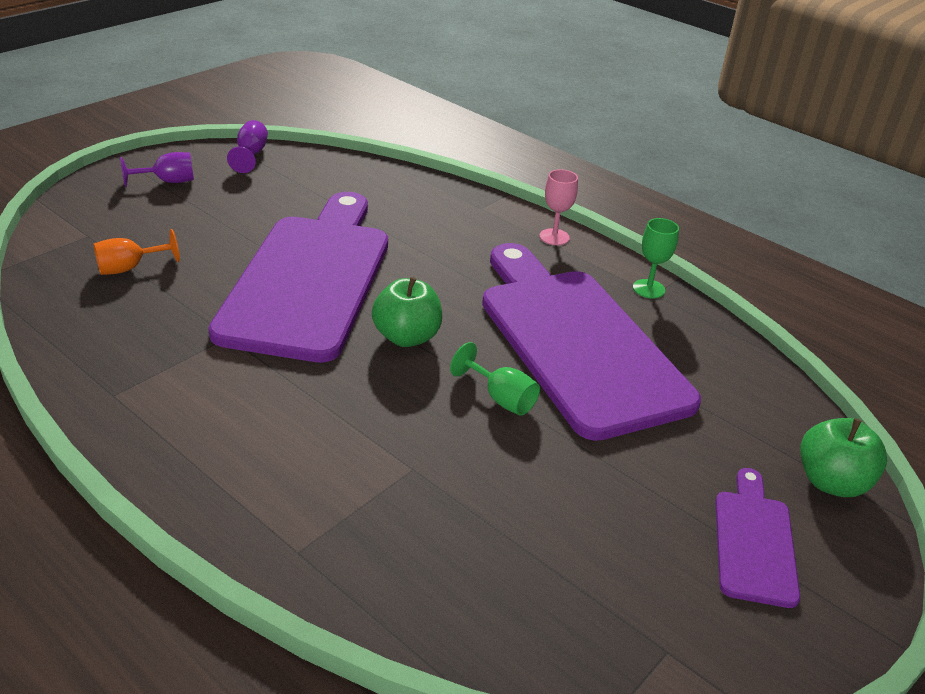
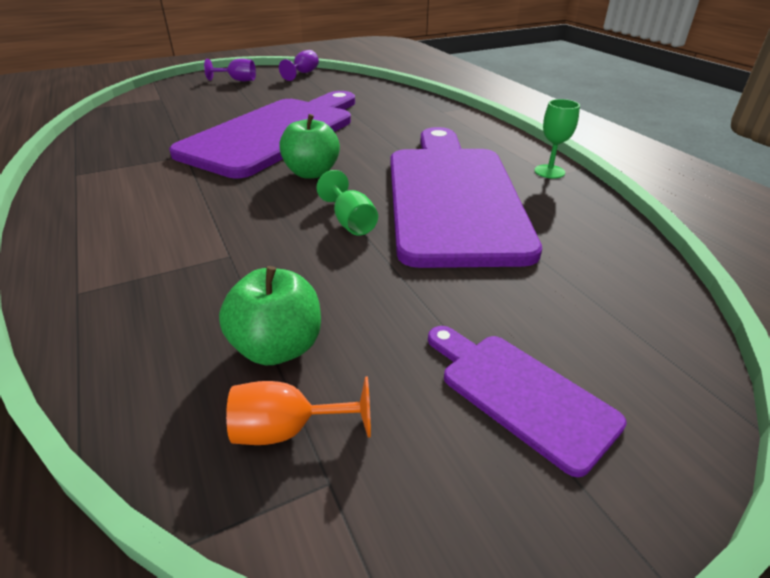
camera: 25 degrees right, 0 degrees up
orange goblet [94,229,180,275] -> orange goblet moved to [226,377,371,445]
pink goblet [539,169,578,245] -> none
purple cutting board [715,468,800,608] -> purple cutting board turned 75 degrees counterclockwise [428,326,627,477]
green apple [800,418,887,497] -> green apple moved to [219,266,321,365]

